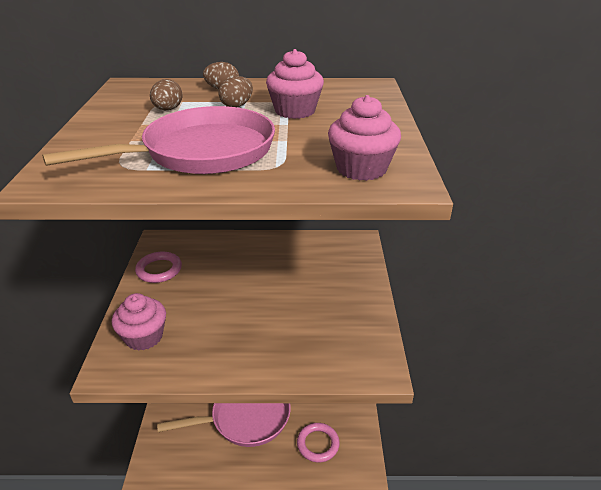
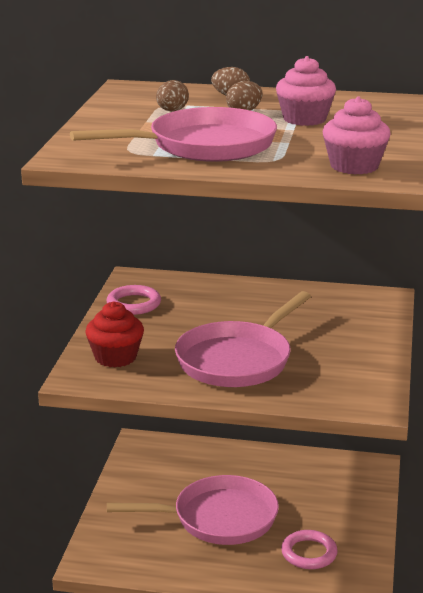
camera: 10 degrees right, 10 degrees down
pink cupcake [112,293,166,351] -> red cupcake [85,302,144,368]
none -> pink pan [175,291,311,387]

